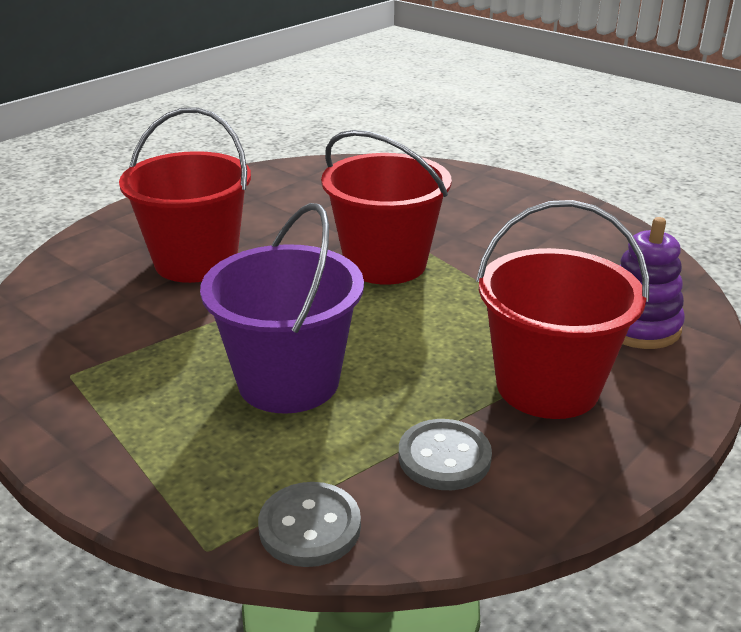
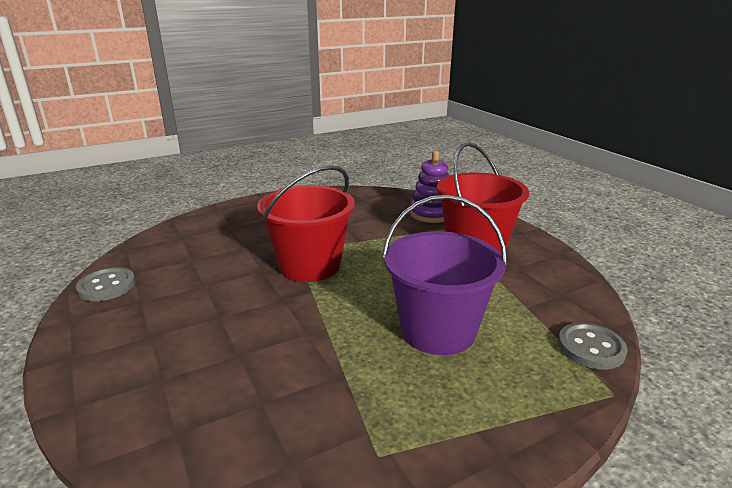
camera: 70 degrees left, 5 degrees down
red bucket [119,107,251,283] -> none
grey button [399,419,492,490] -> grey button moved to [76,267,135,301]

